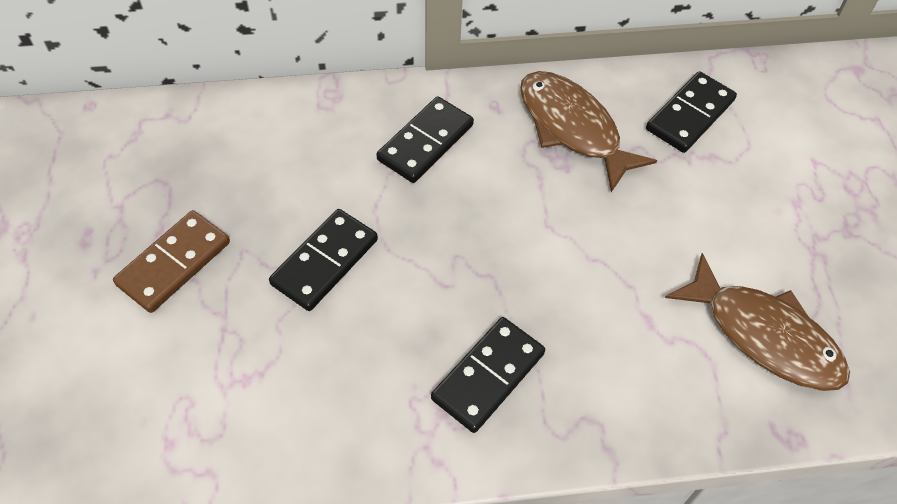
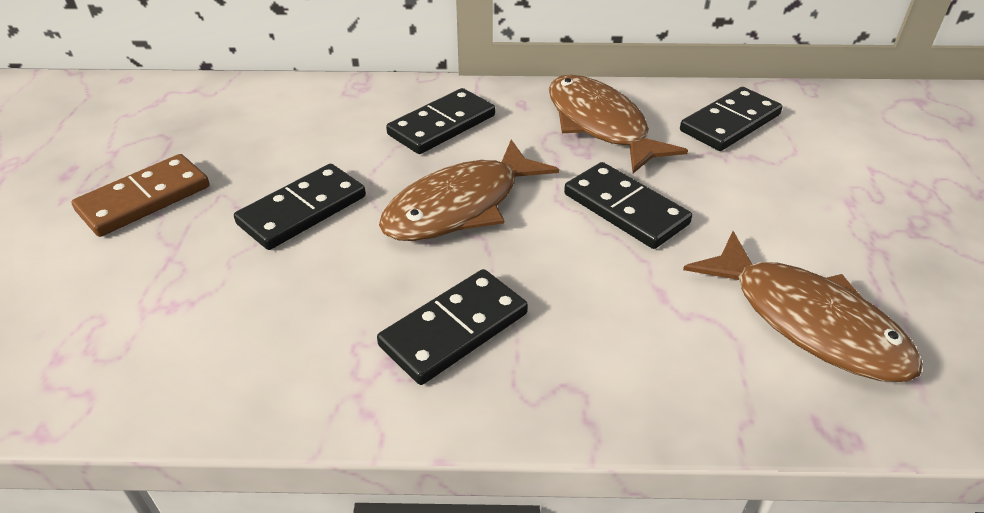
camera: 10 degrees right, 15 degrees down
none -> brown fish [379,139,559,241]
none -> black domino [564,162,692,249]

